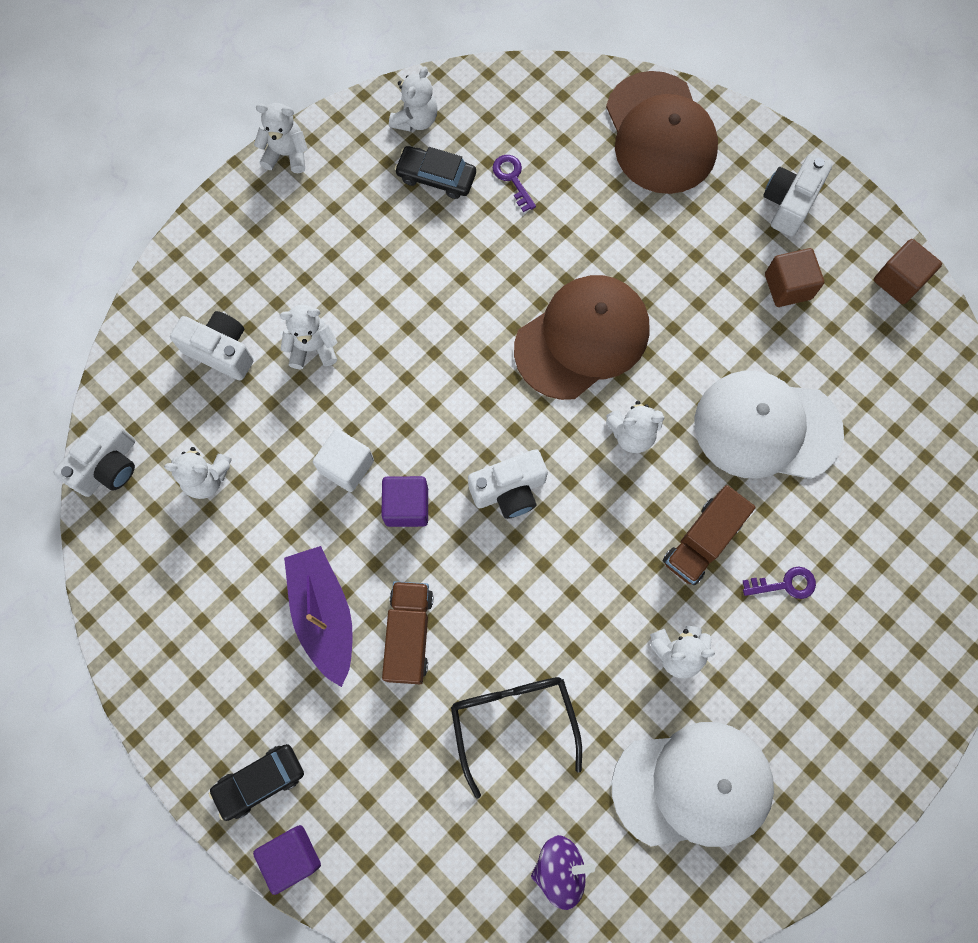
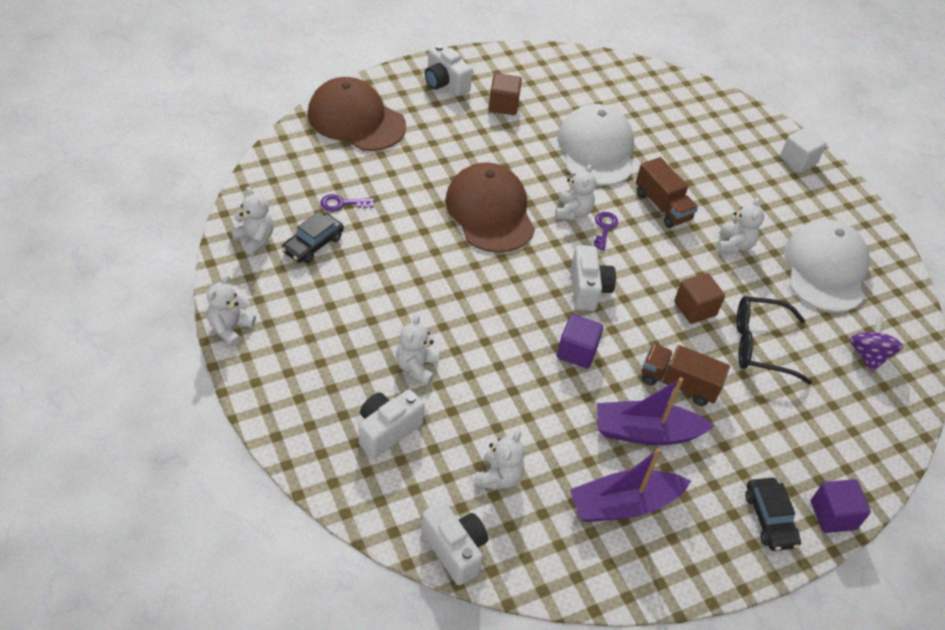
camera: 75 degrees left, 25 degrees down
white cube [313,429,374,492] -> white cube moved to [780,127,827,173]
brown cap [606,71,718,194] -> brown cap turned 150 degrees counterclockwise [308,77,406,151]
white cap [694,371,844,479] -> white cap turned 150 degrees clockwise [557,104,634,186]
purple key [743,567,816,599] -> purple key moved to [594,212,618,251]
brown cube [874,239,942,304] -> brown cube moved to [674,273,725,324]
none -> purple boat [570,448,691,522]

